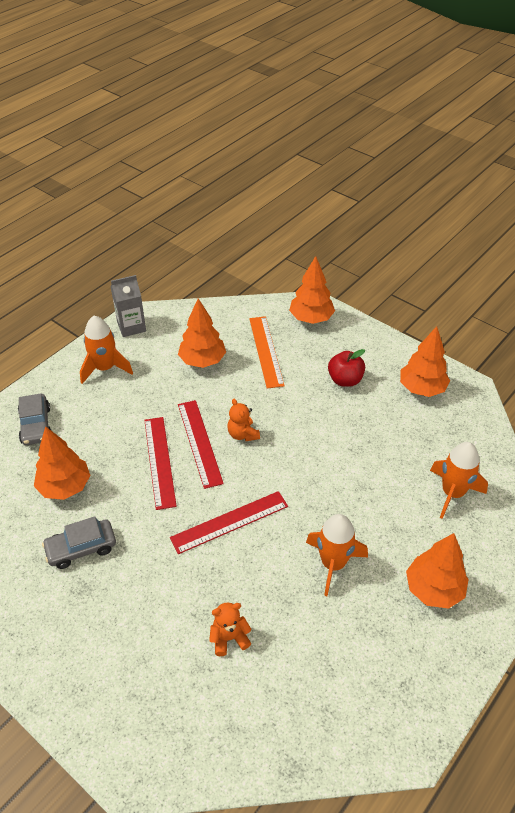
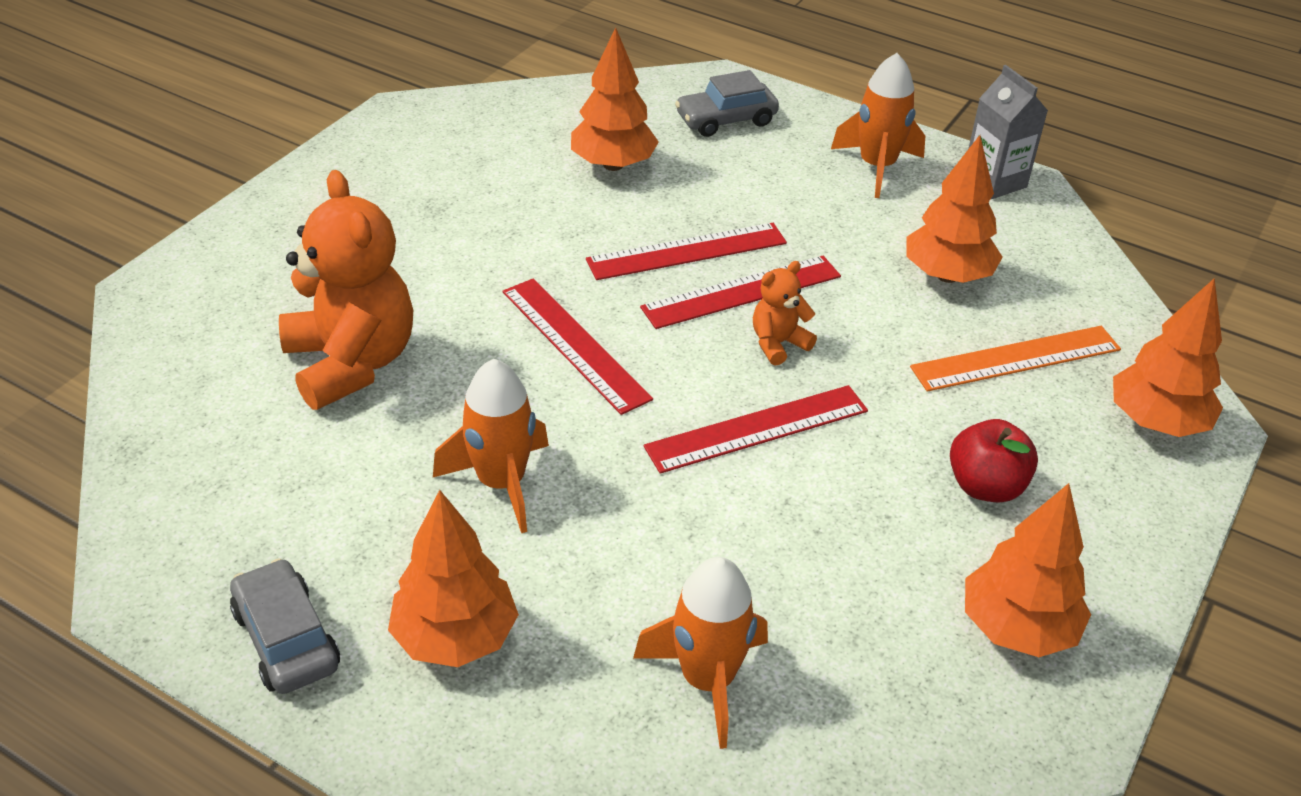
camera: 80 degrees right, 5 degrees down
grey car [42,516,116,569] -> grey car moved to [230,558,340,694]
orange teddy bear [209,602,252,656] -> orange teddy bear [279,170,413,410], size x2.13
none -> red ruler [644,385,868,474]

